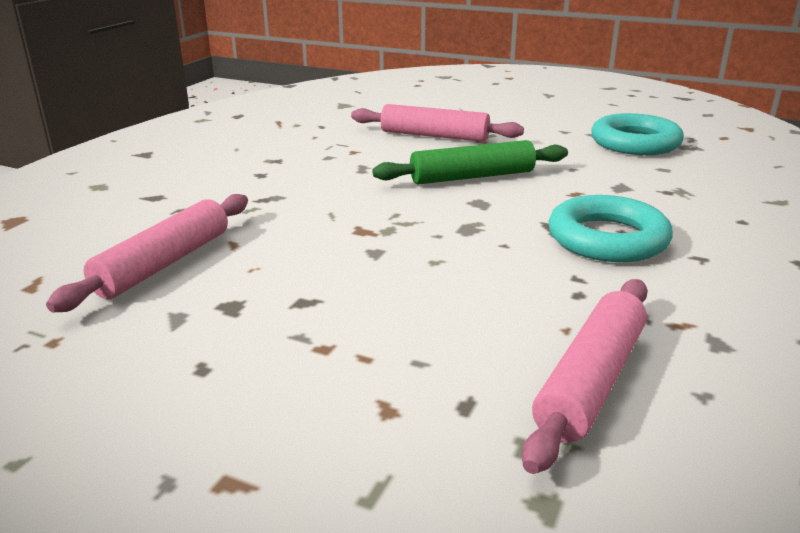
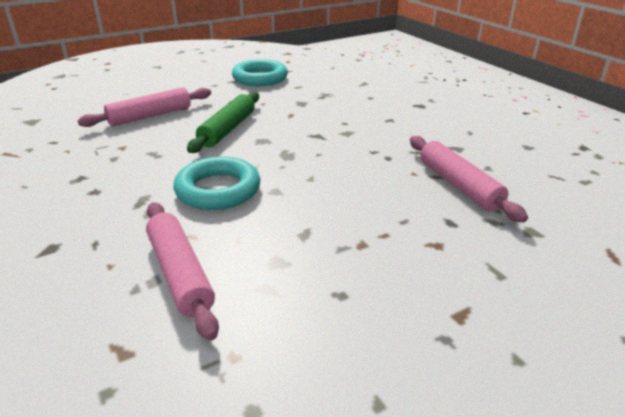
camera: 55 degrees left, 5 degrees up
turquoise ring [549,195,673,262] -> turquoise ring moved to [173,157,260,210]

